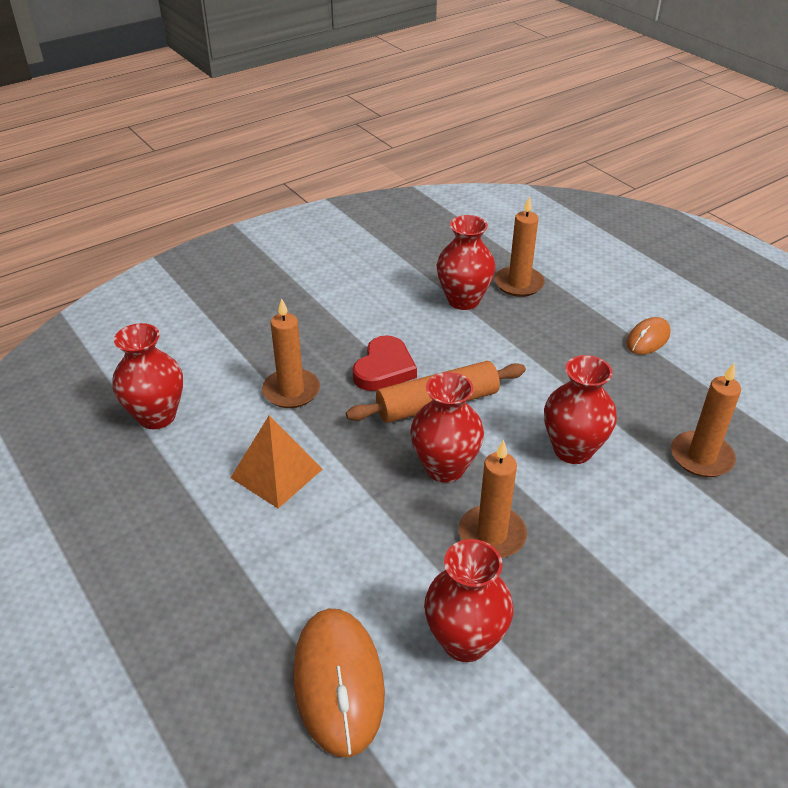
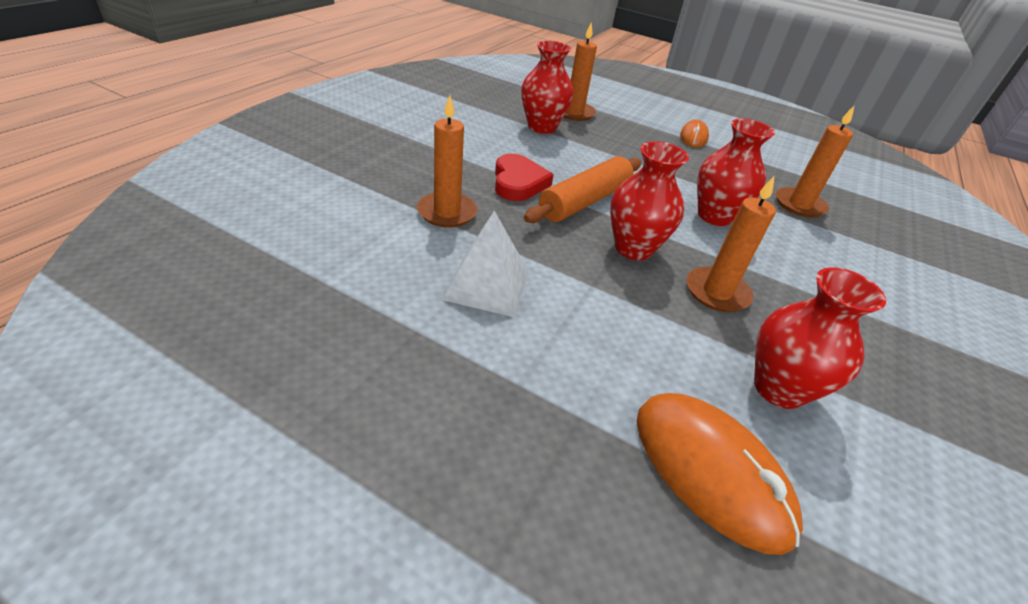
camera: 30 degrees left, 0 degrees up
red vase [112,323,183,429] -> none
orange pyramid [231,416,323,508] -> white pyramid [442,211,529,317]

